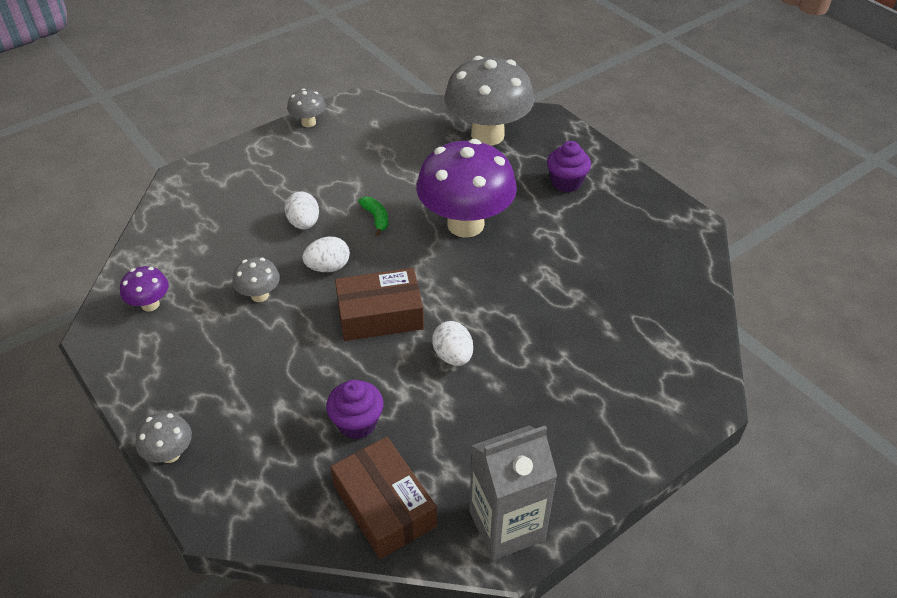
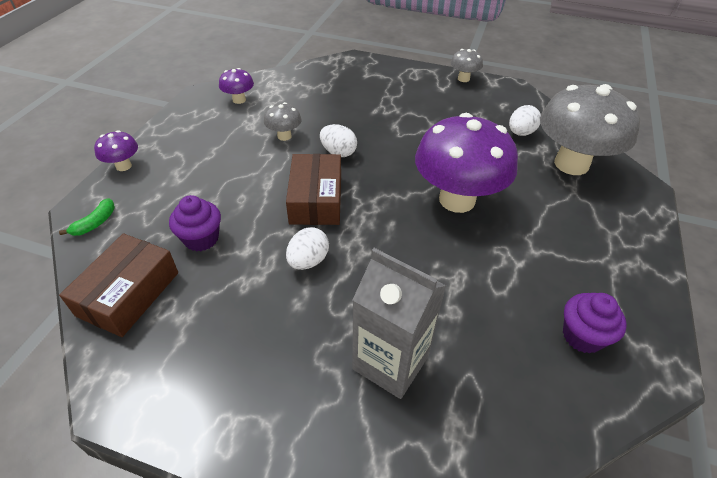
camera: 55 degrees right, 0 degrees up
grey mushroom [135,412,192,463] -> purple mushroom [94,130,138,171]
white egg [285,191,319,230] -> white egg moved to [509,105,541,136]
brown box [335,268,424,341] -> brown box turned 45 degrees clockwise [286,154,341,225]
green banana [358,197,388,236] -> green banana moved to [59,198,115,236]
grey carton [470,425,557,561] -> grey carton moved to [352,248,446,399]
purple cupcake [547,141,591,192] -> purple cupcake moved to [563,293,627,354]

